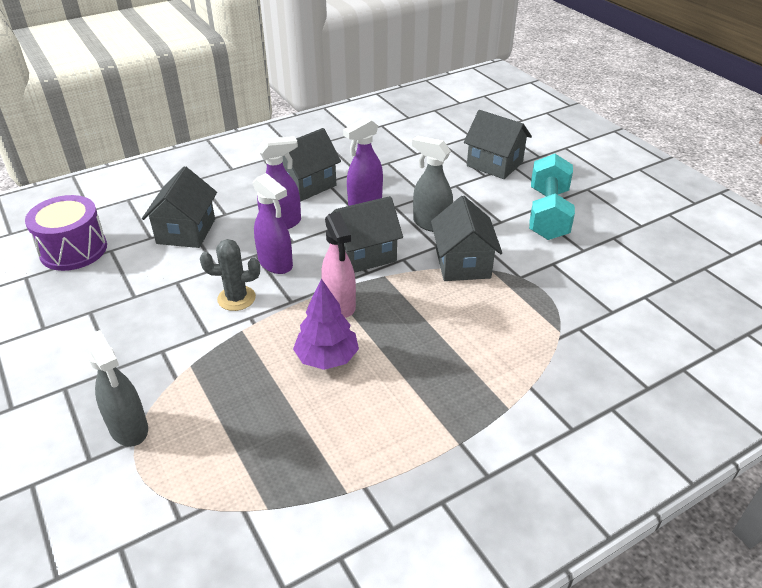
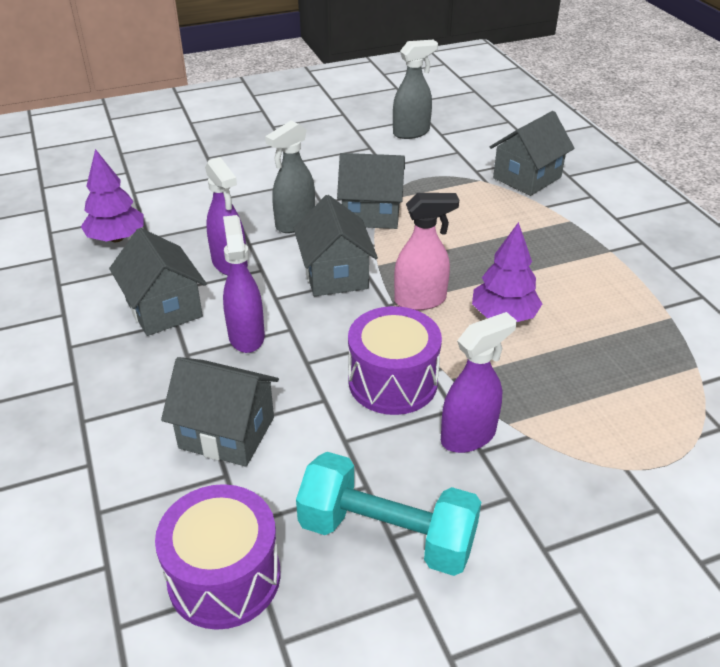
camera: 80 degrees left, 0 degrees up
grey spray bottle [84,330,148,447] -> grey spray bottle moved to [393,40,438,139]
grey cactus [200,239,260,311] -> purple drum [348,306,442,415]
purple spray bottle [253,173,293,274] -> purple spray bottle moved to [441,312,517,453]
grey house [464,110,532,179] -> grey house moved to [490,111,574,196]
turquoise dumbbell [529,154,575,240] -> turquoise dumbbell moved to [296,452,481,576]
none -> purple tree [81,149,144,242]

